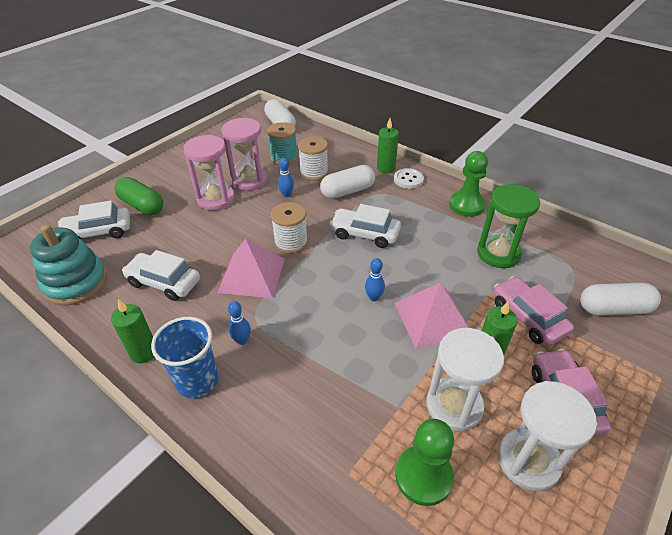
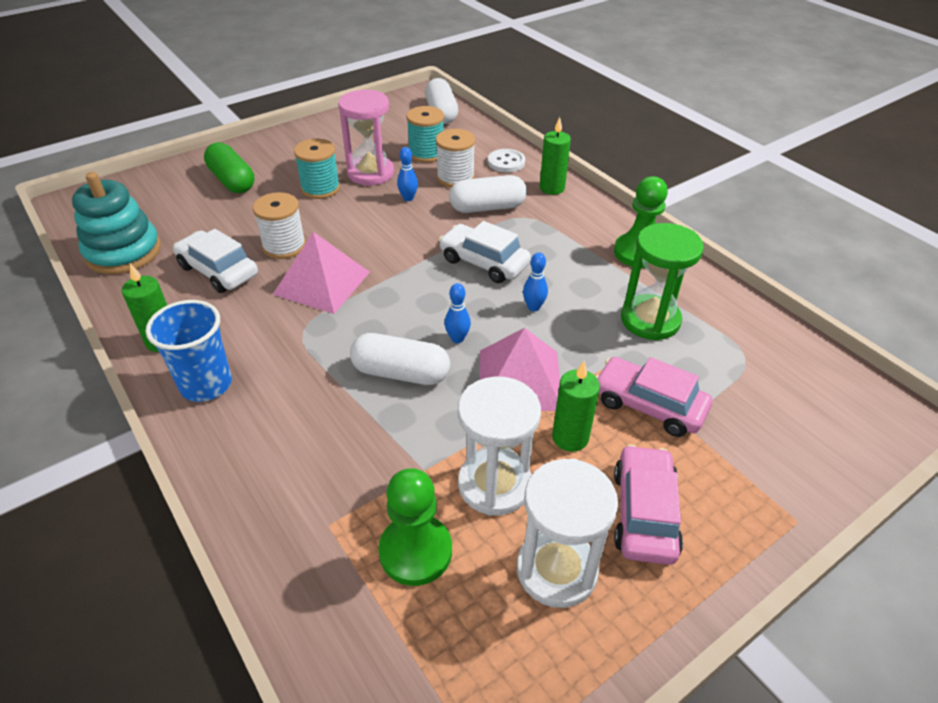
camera: 15 degrees right, 0 degrees up
white car [58,201,130,240] -> none
pink hourglass [184,135,235,211] -> turquoise spool [294,139,340,199]
blue bowling pin [228,301,251,345] -> blue bowling pin moved to [523,252,548,311]
white spool [271,202,308,254] -> white spool moved to [252,192,306,259]
white button [394,168,424,189] -> white button moved to [488,149,525,172]
pink car [493,276,574,345] -> pink car turned 45 degrees counterclockwise [596,357,712,437]
white capsule [580,283,661,316] -> white capsule moved to [350,333,450,385]

